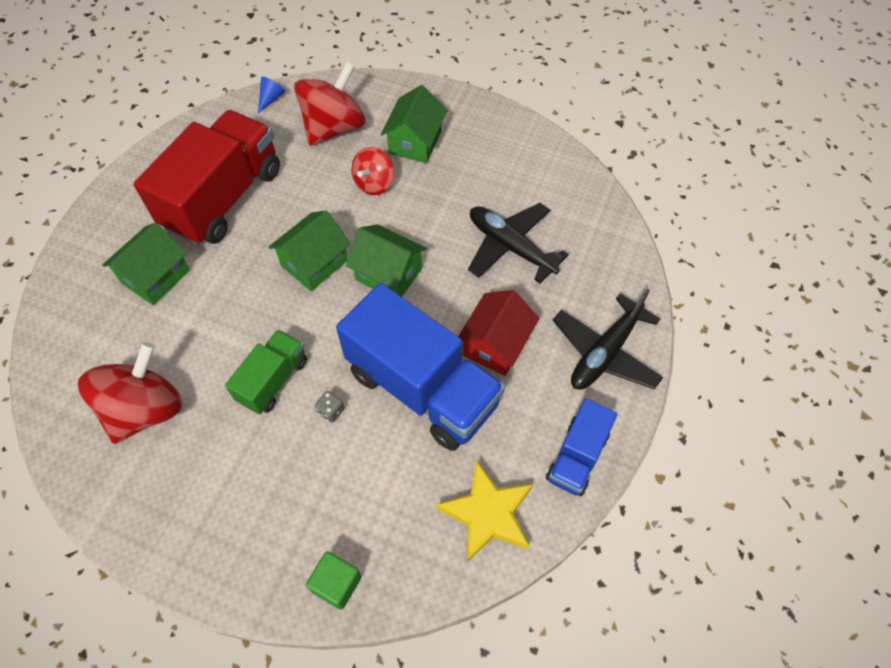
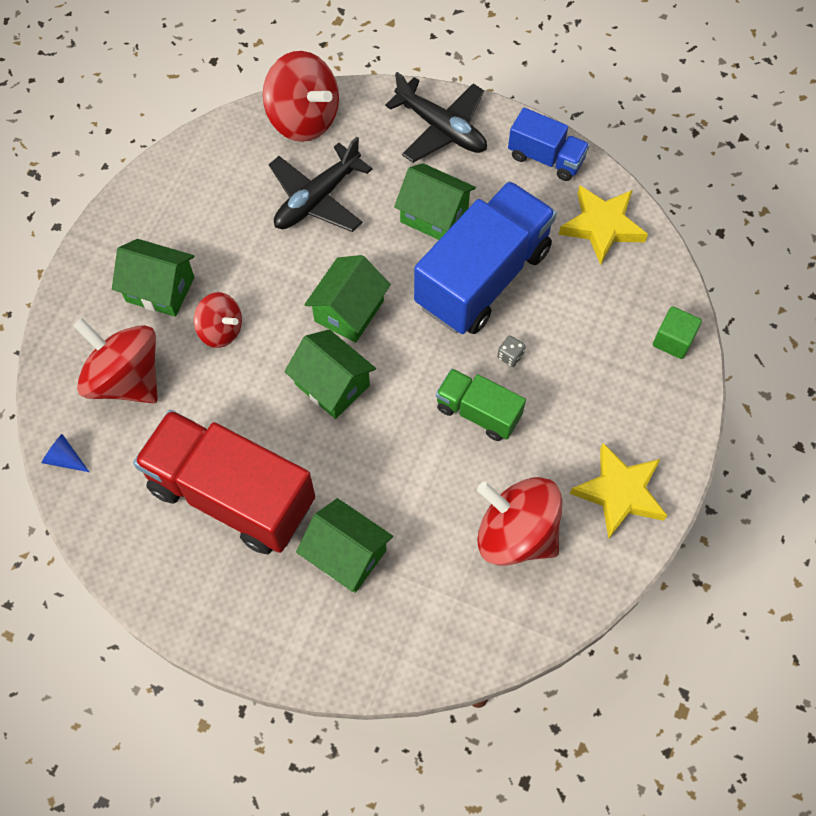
camera: 90 degrees left, 5 degrees up
red house [458,290,539,376] -> green house [394,163,476,240]
none -> red spinning top [263,51,339,142]
none -> yellow star [570,443,668,539]

